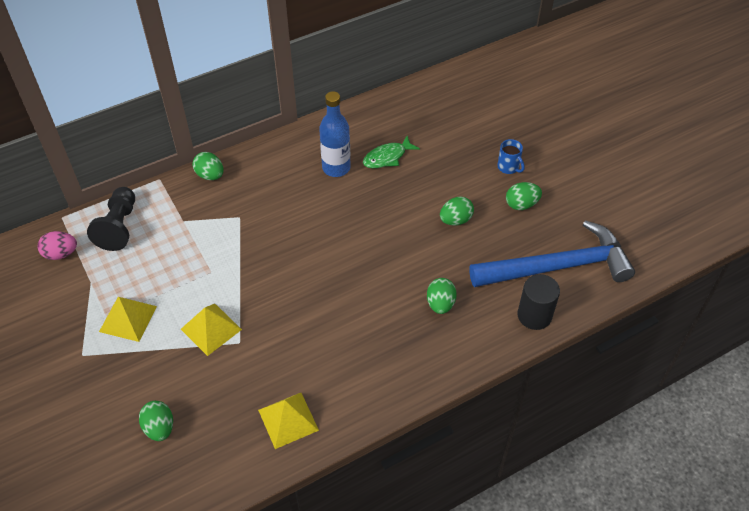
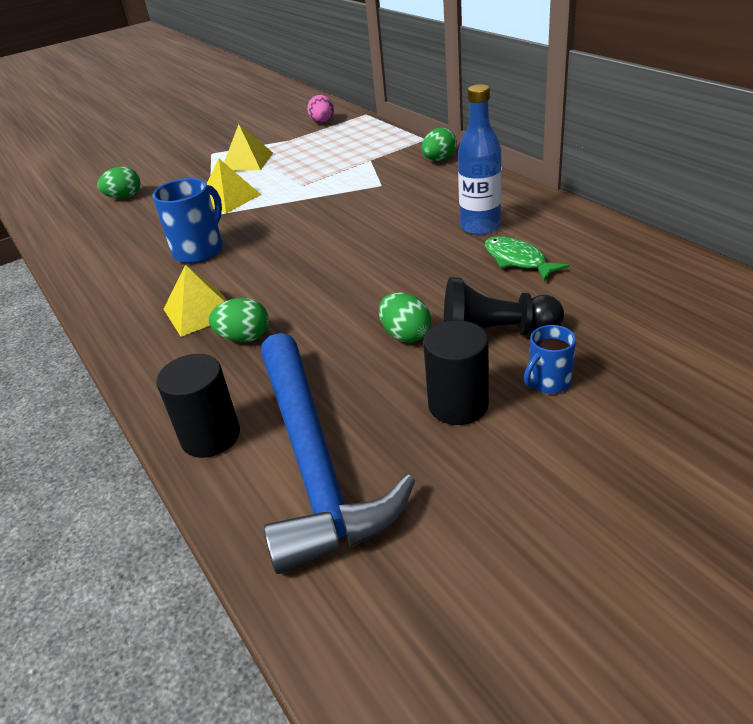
camera: 90 degrees right, 15 degrees down
black pawn [87,187,135,251] -> black pawn moved to [444,277,564,335]
yellow pyramid [258,393,319,449] -> yellow pyramid moved to [164,265,227,337]
green egg [506,182,542,210] -> black cylinder [423,321,489,425]
none -> blue mug [152,178,223,263]

